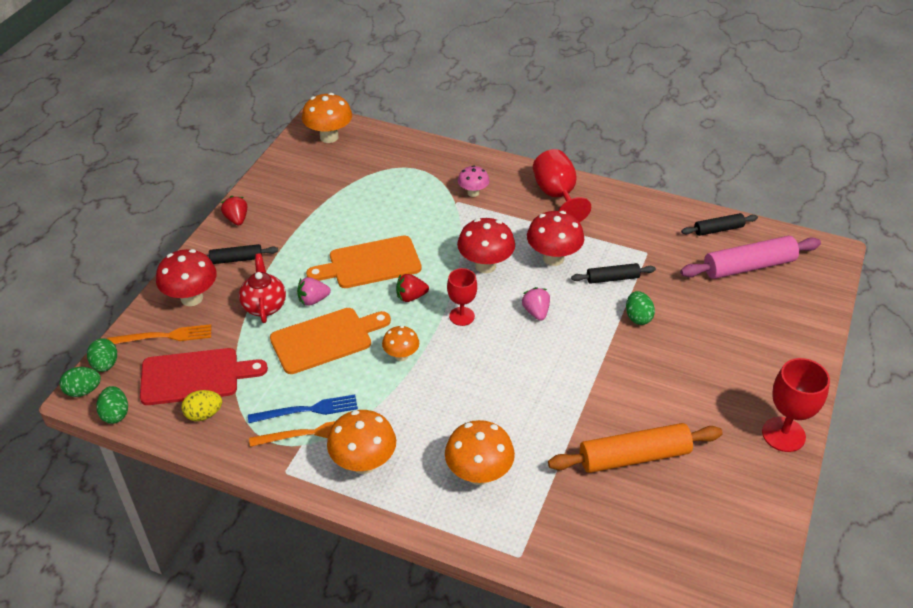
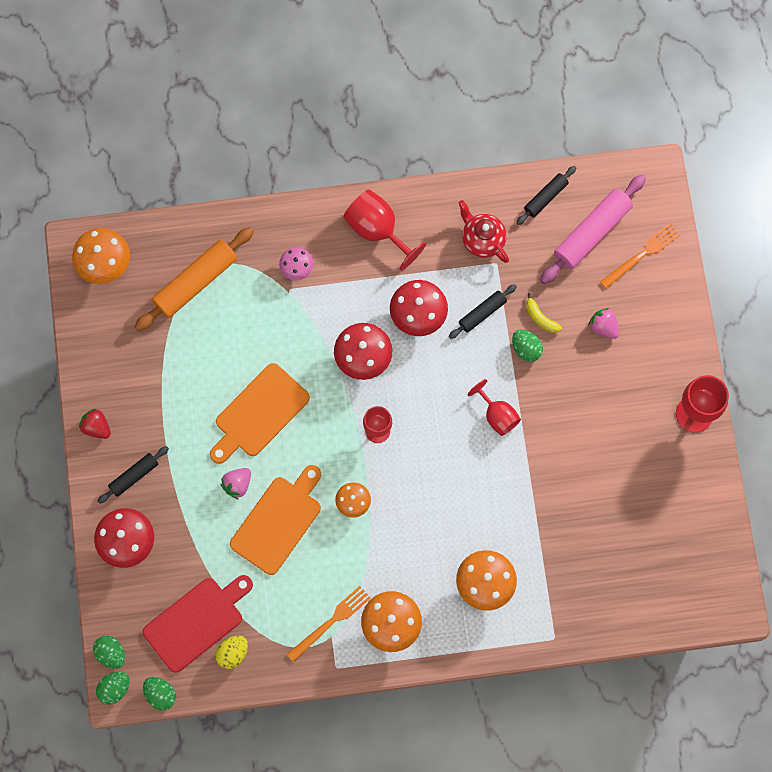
camera: 30 degrees left, 30 degrees up
orange fork [107,324,211,344] -> orange fork moved to [600,223,680,289]
red teapot [239,253,286,323] -> red teapot moved to [459,200,509,263]
blue fork [248,395,358,423] -> none
red strawberry [396,274,429,302] -> none
pink strawberry [522,287,550,321] -> pink strawberry moved to [588,308,619,339]
orange rolling pin [548,423,723,473] -> orange rolling pin moved to [135,227,254,331]
none -> red goblet [467,379,521,436]
none -> yellow banana [526,293,562,333]

